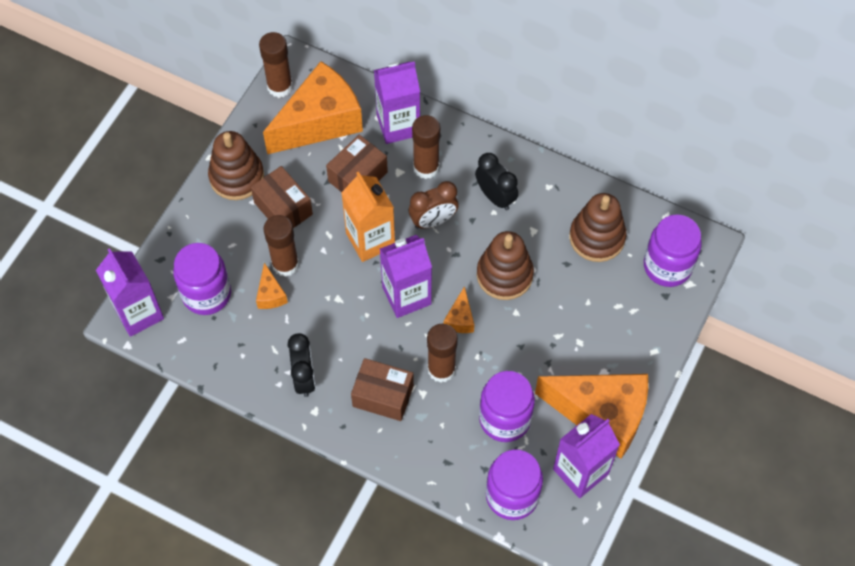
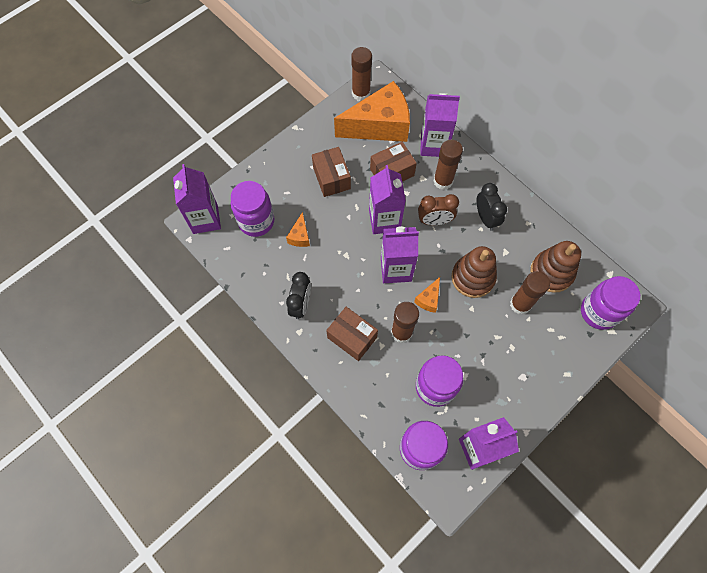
camera: 20 degrees right, 5 degrees up
brown stacking toy [208,131,264,200] -> none
brown glue stick [263,215,299,277] -> brown glue stick moved to [510,271,550,315]
orange carton [341,172,395,262] -> purple carton [369,165,406,234]
orange cheese [535,374,648,459] -> none

